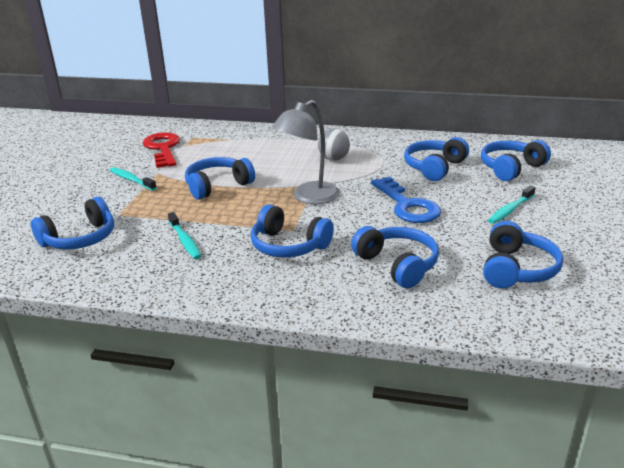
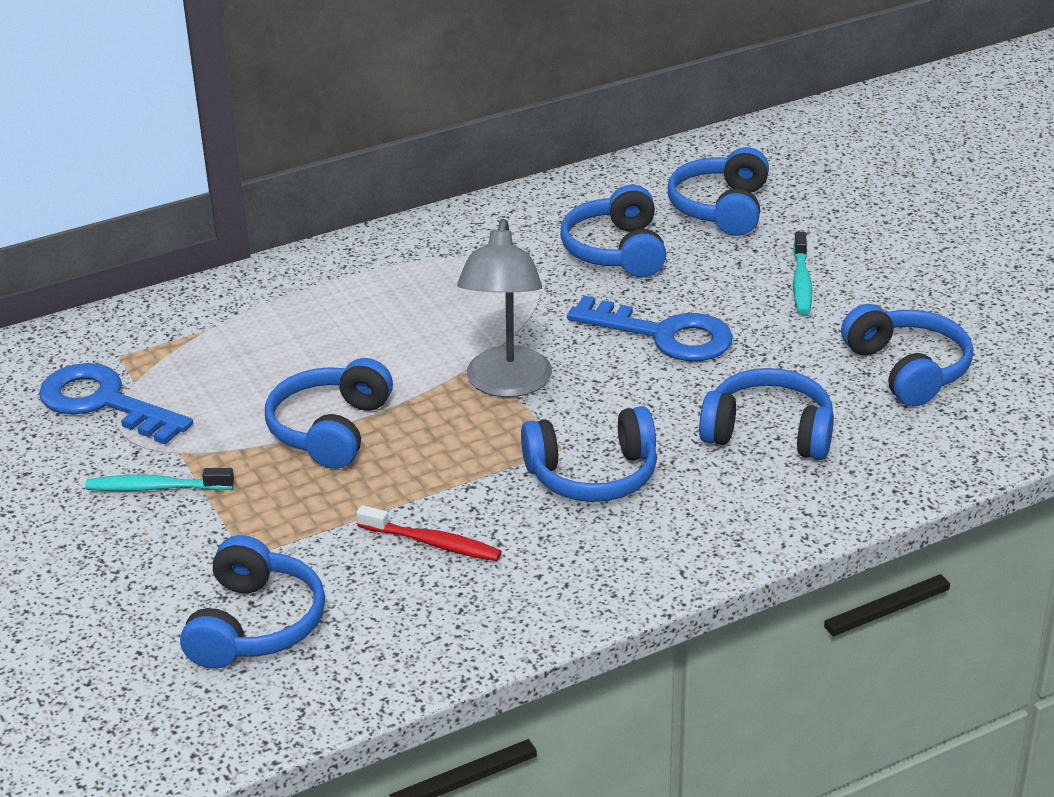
camera: 40 degrees left, 5 degrees up
red key [143,132,180,168] -> blue key [39,363,193,445]
turquoise toothbrush [168,212,201,259] -> red toothbrush [356,505,502,561]
grey ball [318,129,350,161] -> none

